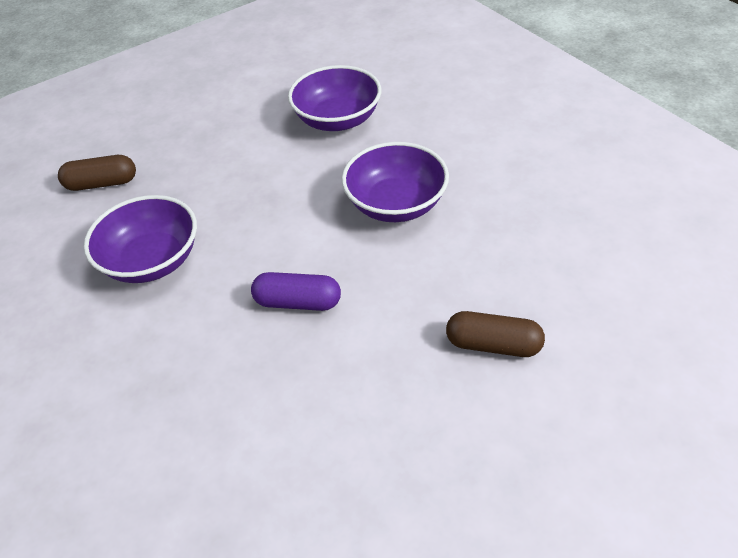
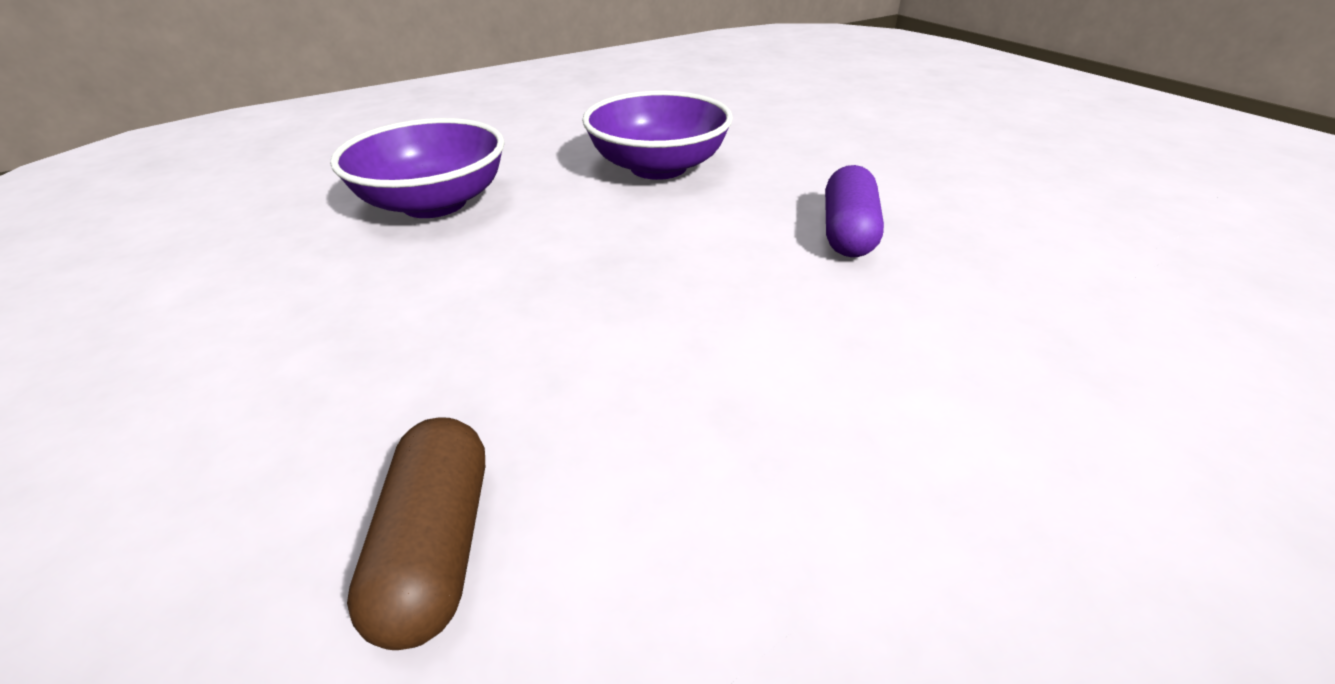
camera: 90 degrees left, 10 degrees down
purple bowl [84,195,197,283] -> none
brown capsule [446,311,545,357] -> none

